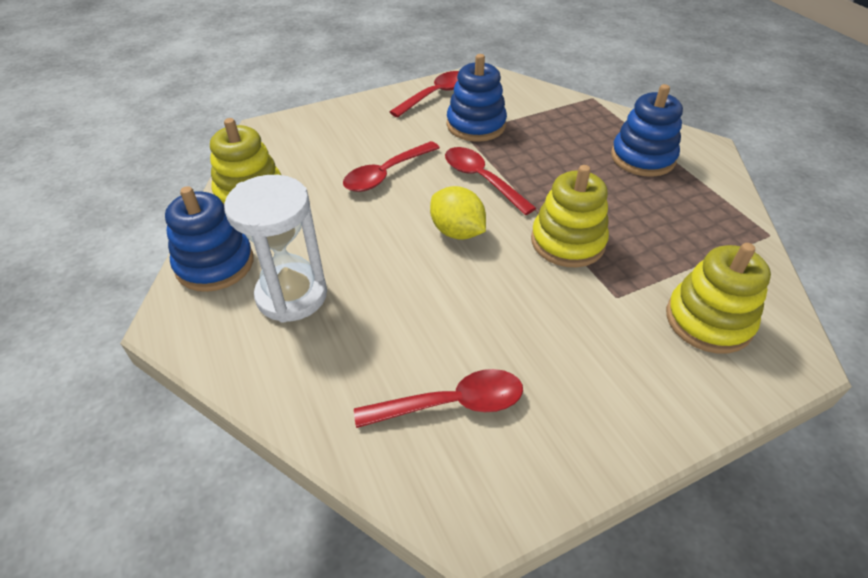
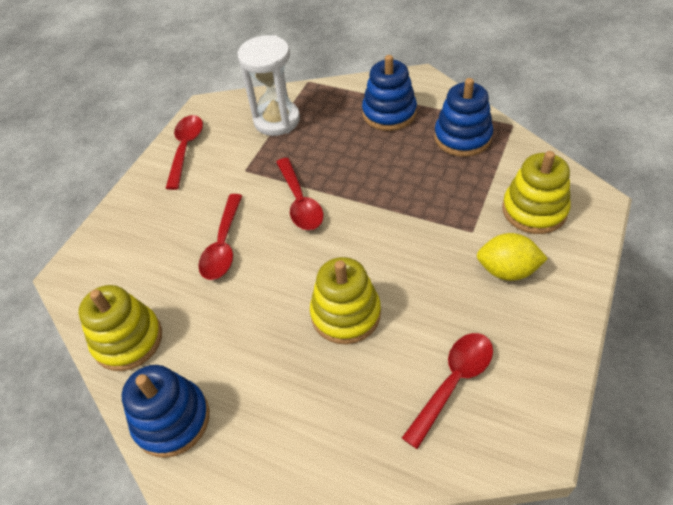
camera: 35 degrees left, 5 degrees up
white hourglass [224,175,327,323] -> white hourglass moved to [237,35,300,136]
yellow lemon [430,186,486,240] -> yellow lemon moved to [477,233,548,281]
red spoon [445,147,536,215] -> red spoon turned 120 degrees counterclockwise [276,158,323,230]
blue stacking toy [447,54,507,142] -> blue stacking toy moved to [434,78,493,157]
yellow stacking toy [531,165,609,267] -> yellow stacking toy moved to [310,257,381,344]

